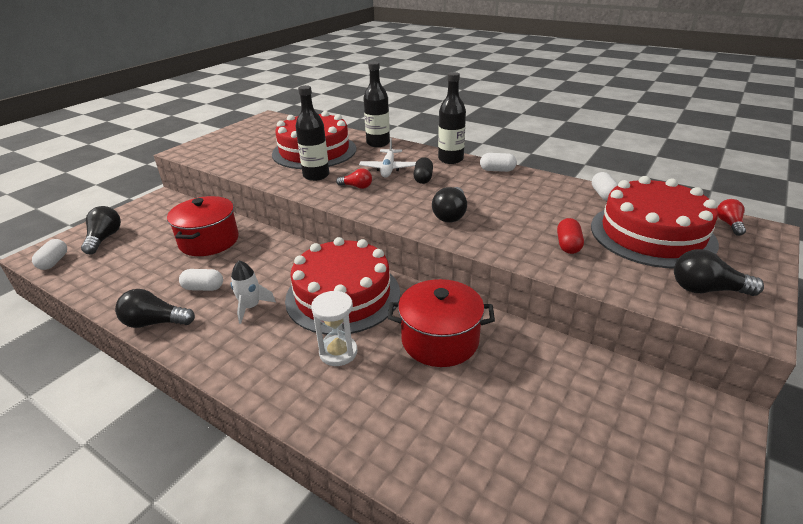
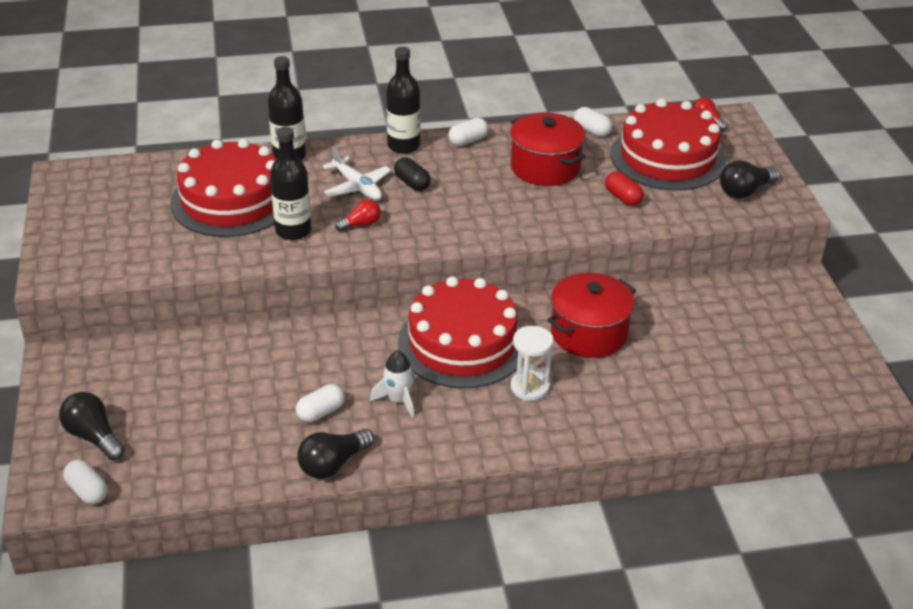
camera: 45 degrees left, 5 degrees up
red pot [167,196,239,256] -> red pot moved to [510,113,586,186]
black light bulb [432,187,467,222] -> none

